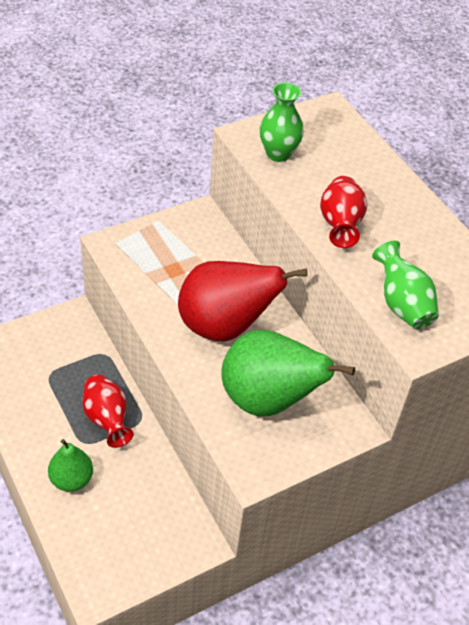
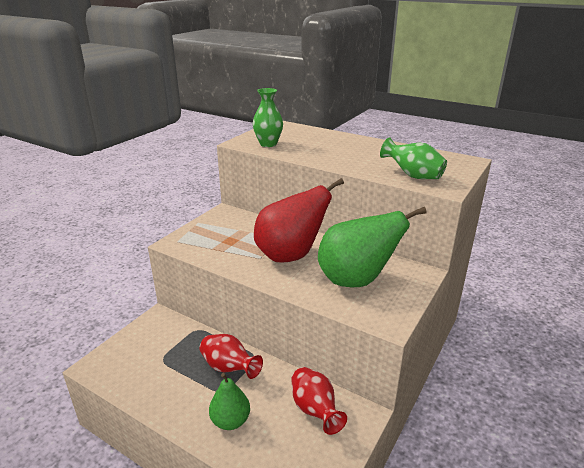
camera: 25 degrees left, 20 degrees down
red vase [320,176,367,248] -> red vase moved to [291,367,347,435]

